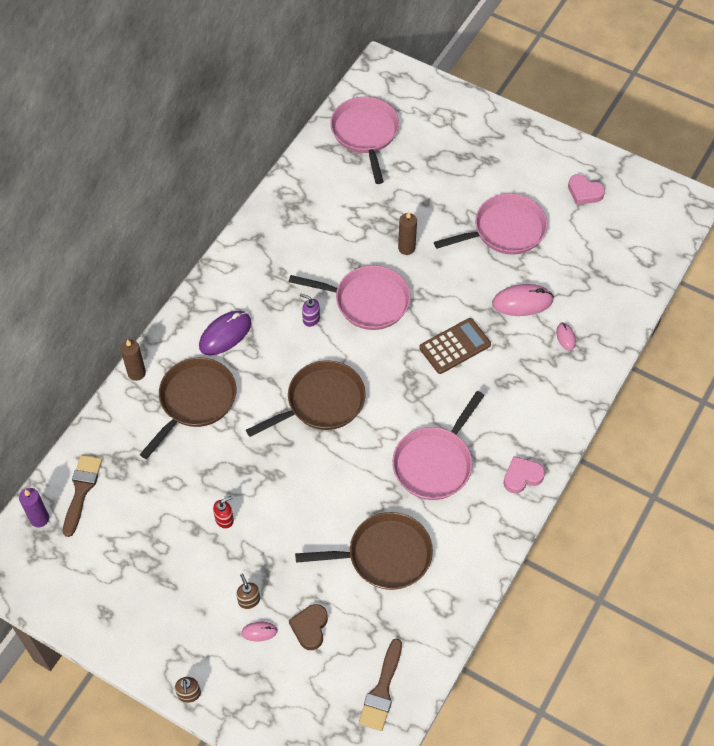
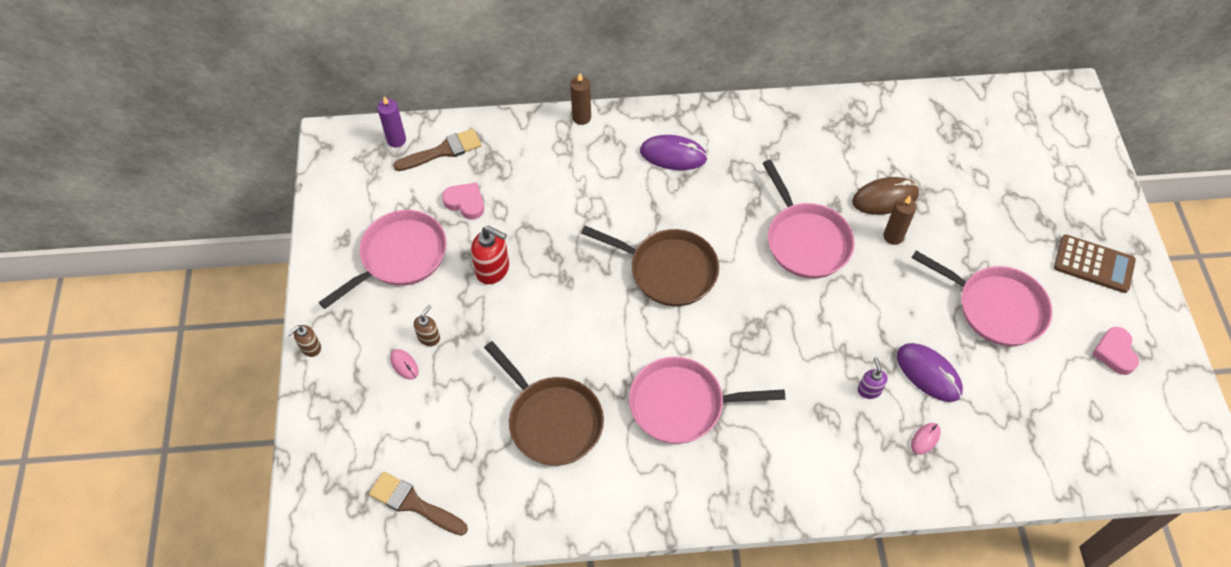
camera: 55 degrees right, 0 degrees up
brown pan [140,357,236,459] -> none
red soap dispenser [213,496,234,529] -> red soap dispenser [471,226,509,285], size x1.70
brown heart [289,604,328,650] -> none
purple soap dispenser [300,293,320,327] -> purple soap dispenser moved to [858,357,888,399]
pink pan [330,97,399,184] -> pink pan moved to [319,210,447,309]
brown brush [359,638,402,731] -> brown brush turned 45 degrees clockwise [369,472,468,536]
brown calculator [419,318,491,374] -> brown calculator moved to [1054,234,1136,293]
pink mouse [492,284,554,316] -> purple mouse [897,343,963,402]
pink heart [503,456,545,494] -> pink heart moved to [442,182,484,220]
none -> brown mouse [852,177,919,215]

